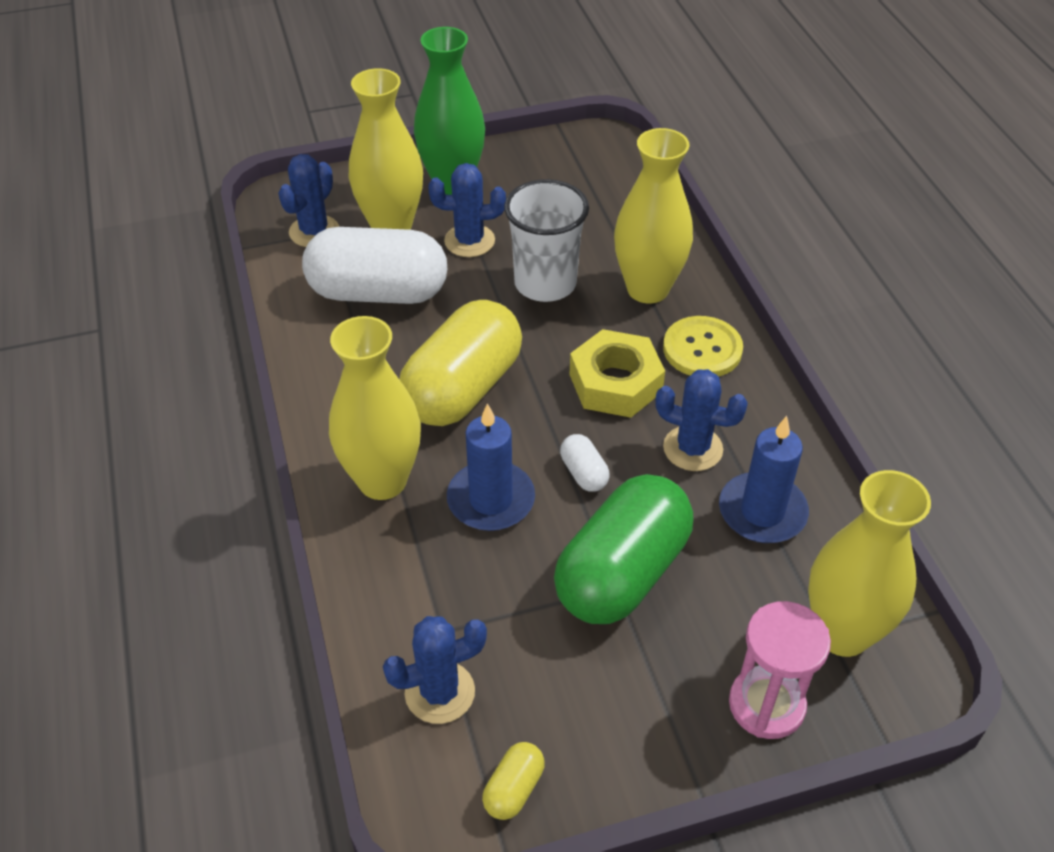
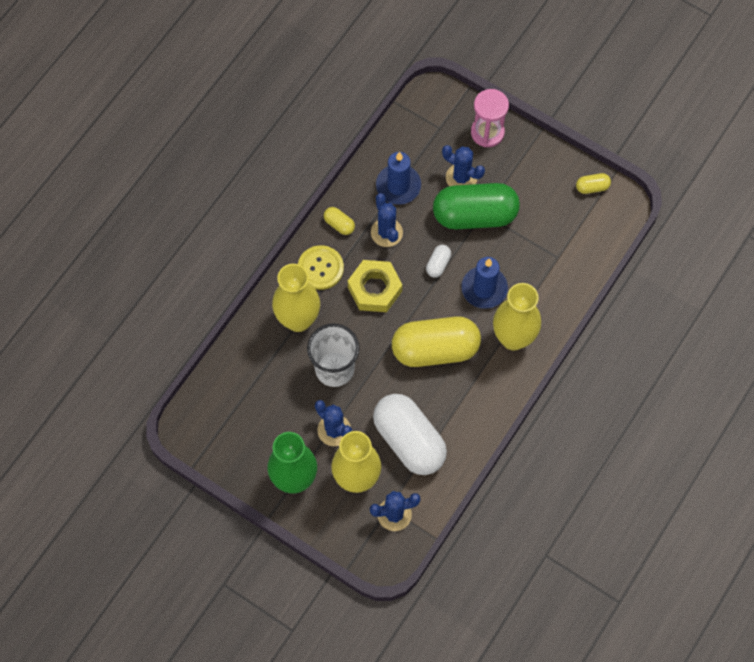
camera: 130 degrees left, 20 degrees up
blue cactus [383,616,487,724] -> blue cactus moved to [442,145,485,186]
yellow vase [808,470,931,657] -> none
none -> yellow capsule [324,207,355,235]

